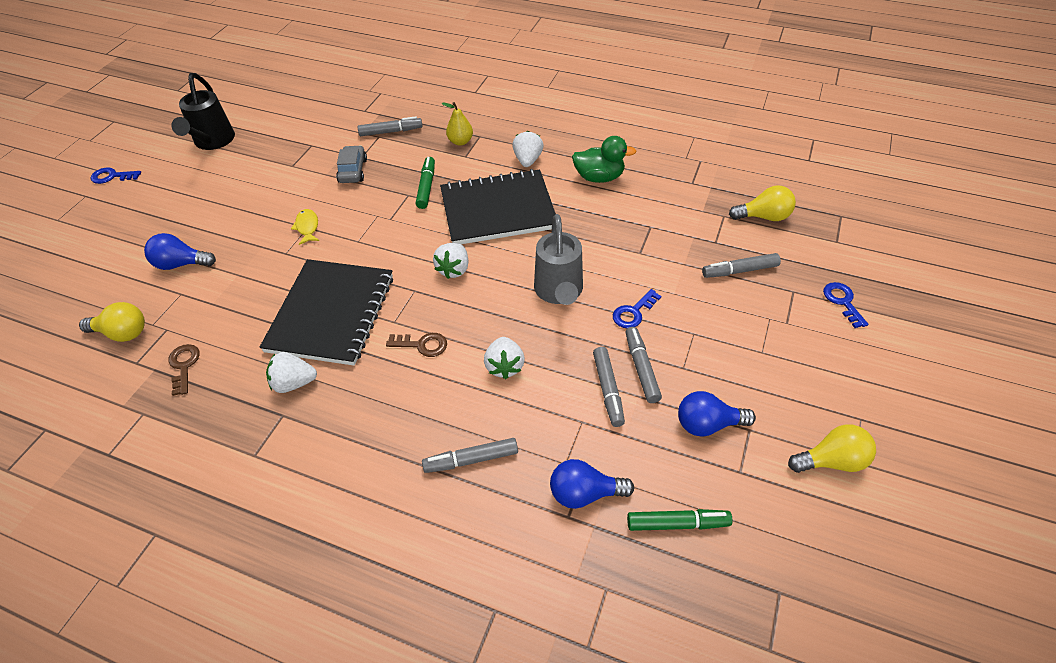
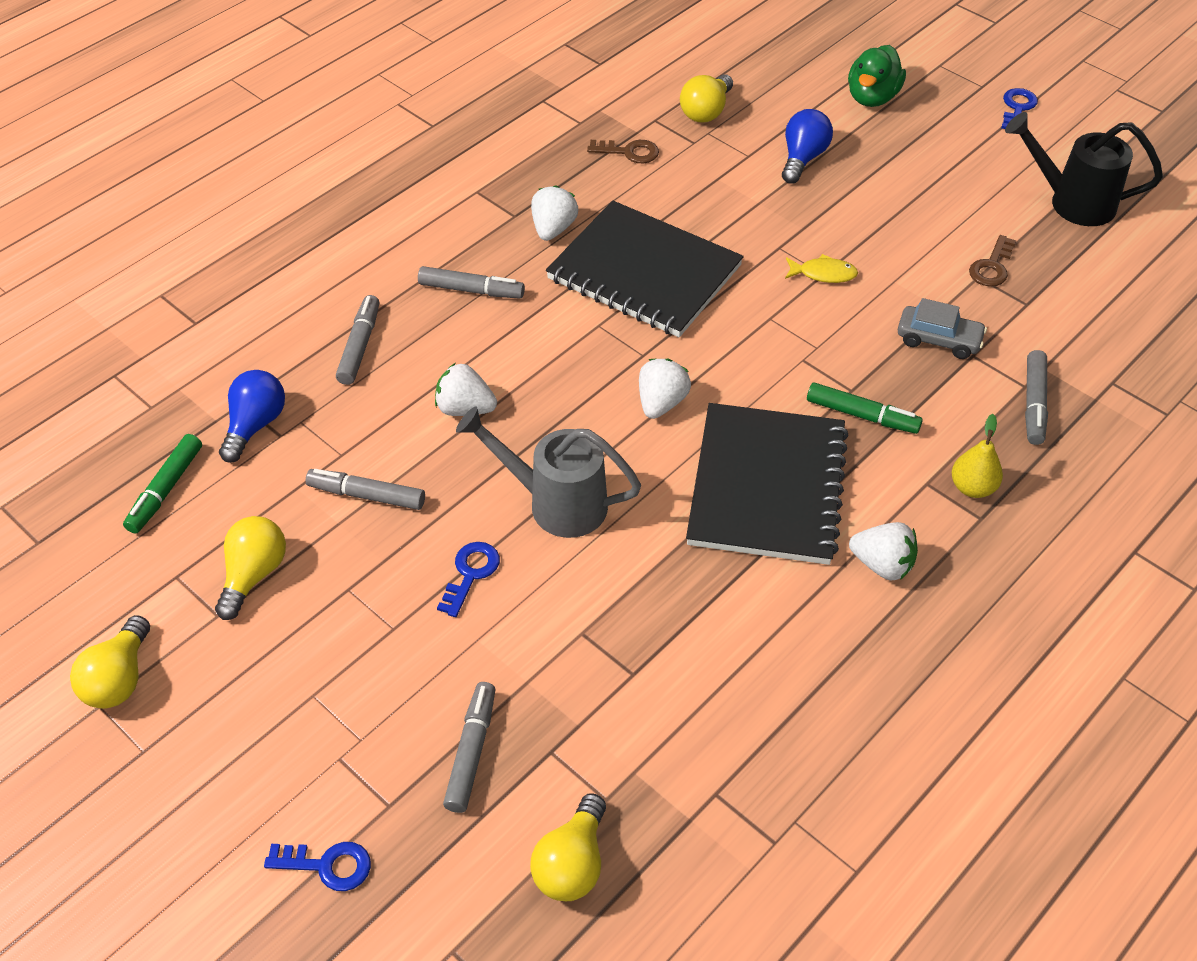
camera: 110 degrees right, 0 degrees up
brown key [386,333,447,357] -> brown key moved to [969,235,1016,287]
white strawberry [433,243,468,279] -> white strawberry turned 75 degrees clockwise [639,359,691,419]
green duck [572,136,636,183] -> green duck moved to [848,45,906,107]
blue key [613,289,661,329] -> blue key turned 45 degrees clockwise [437,542,500,617]
grey marker [626,327,662,403] -> grey marker moved to [418,266,525,299]
blue light bulb [678,391,756,437] -> yellow light bulb [215,516,286,620]

